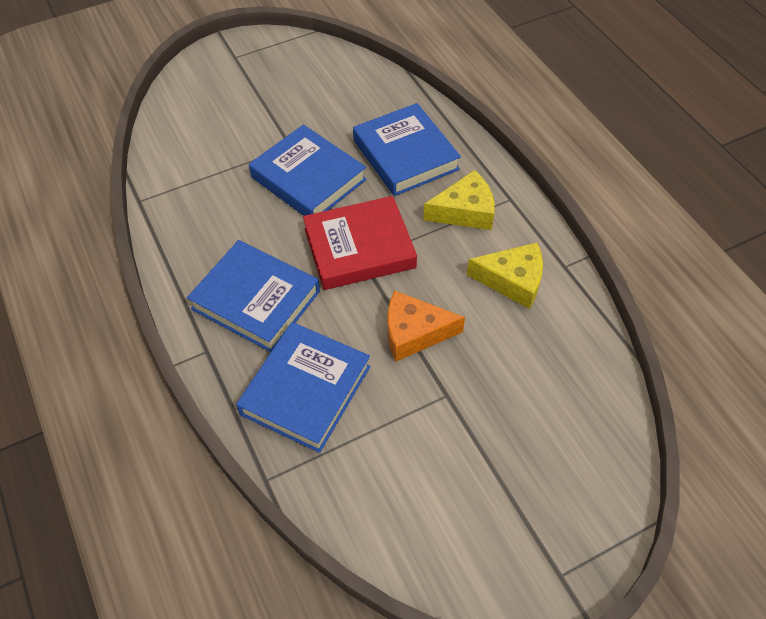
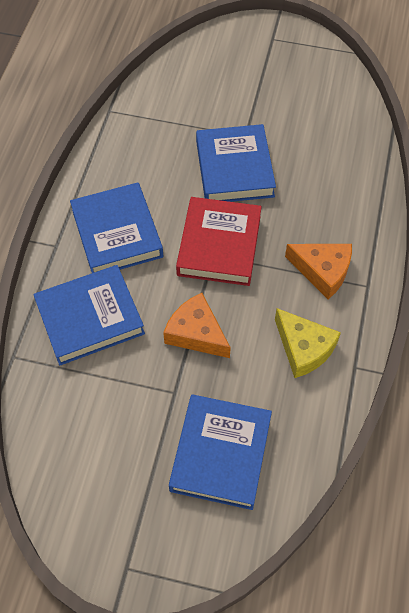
camera: 40 degrees right, 5 degrees up
red book [303,196,417,290] -> red book turned 75 degrees clockwise [176,197,262,286]
blue book [353,103,461,196] -> blue book moved to [169,394,272,510]
yellow cheese [423,170,495,230] -> orange cheese [285,244,352,299]

